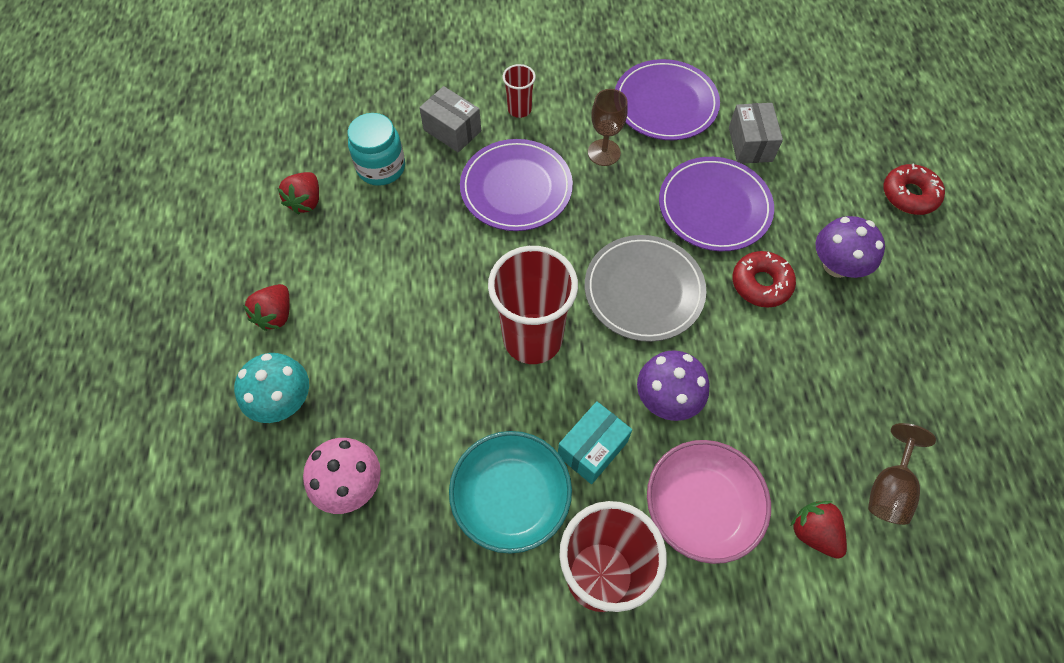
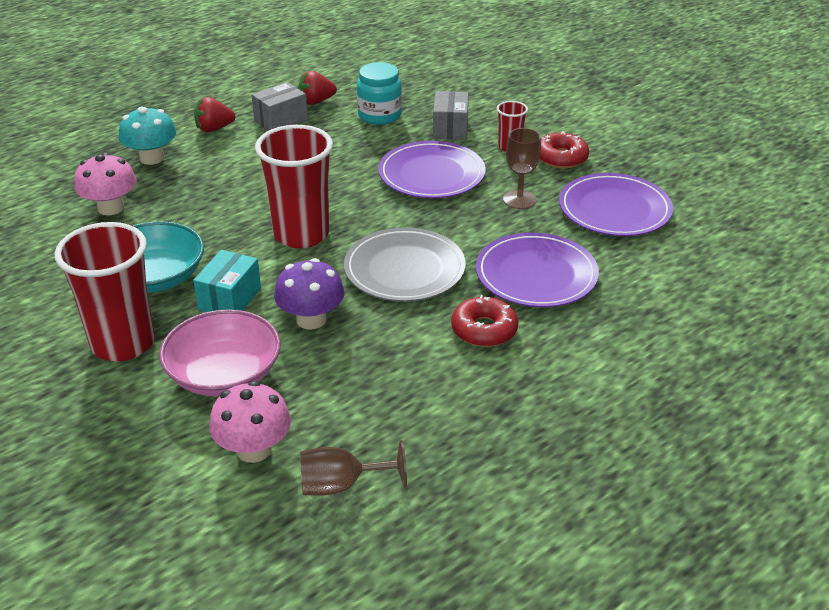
camera: 55 degrees right, 25 degrees down
turquoise box [558,401,632,484] -> turquoise box turned 75 degrees counterclockwise [193,250,261,312]
grey box [729,103,783,164] -> grey box moved to [252,82,308,131]
red strawberry [790,501,847,559] -> pink mushroom [209,381,291,463]
purple mushroom [815,216,885,278] -> none
red donut [883,164,945,215] -> red donut moved to [540,131,589,169]

